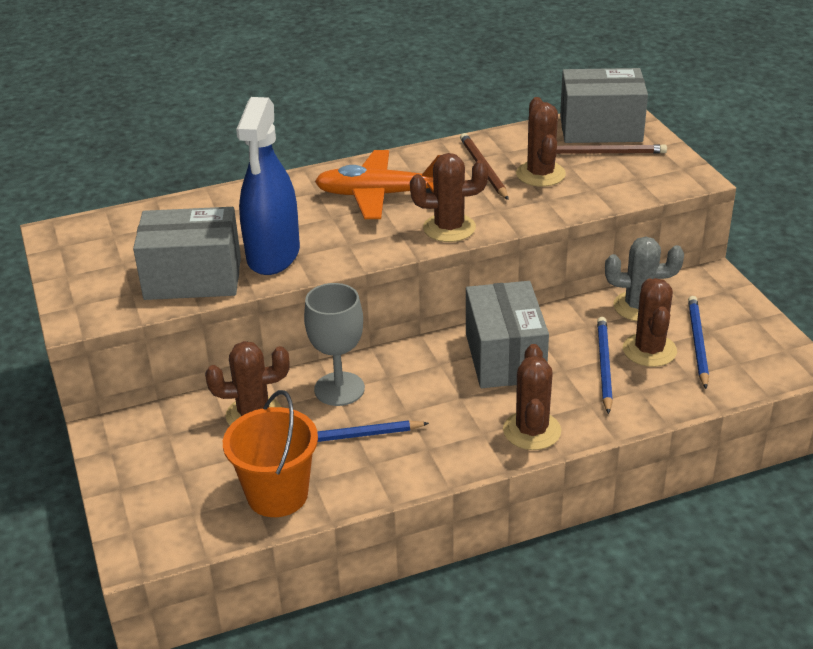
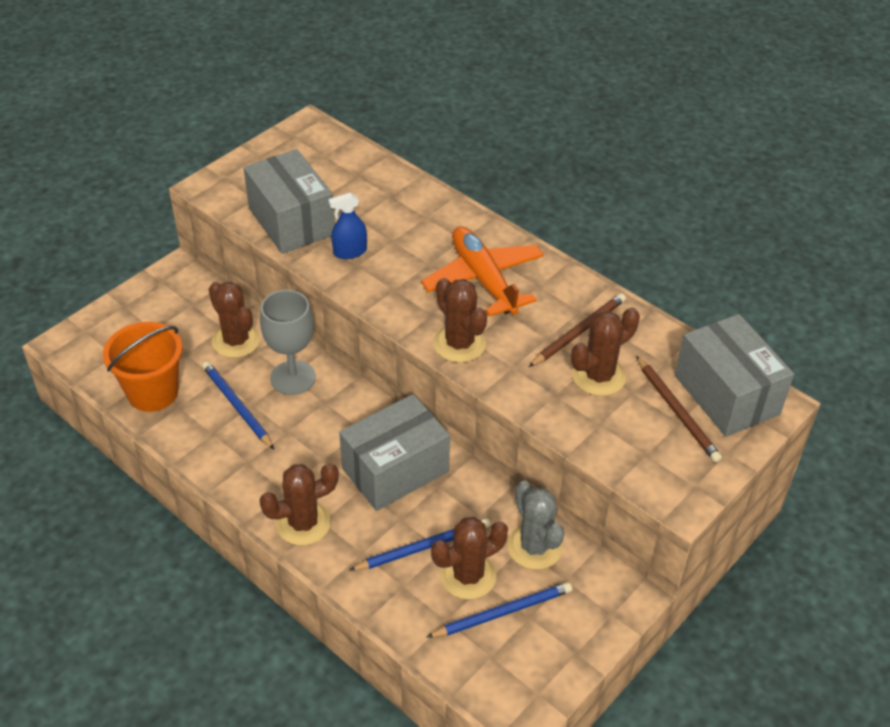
camera: 60 degrees right, 10 degrees up
blue spray bottle [236,97,300,275] -> blue spray bottle [328,192,367,259], size x0.47

